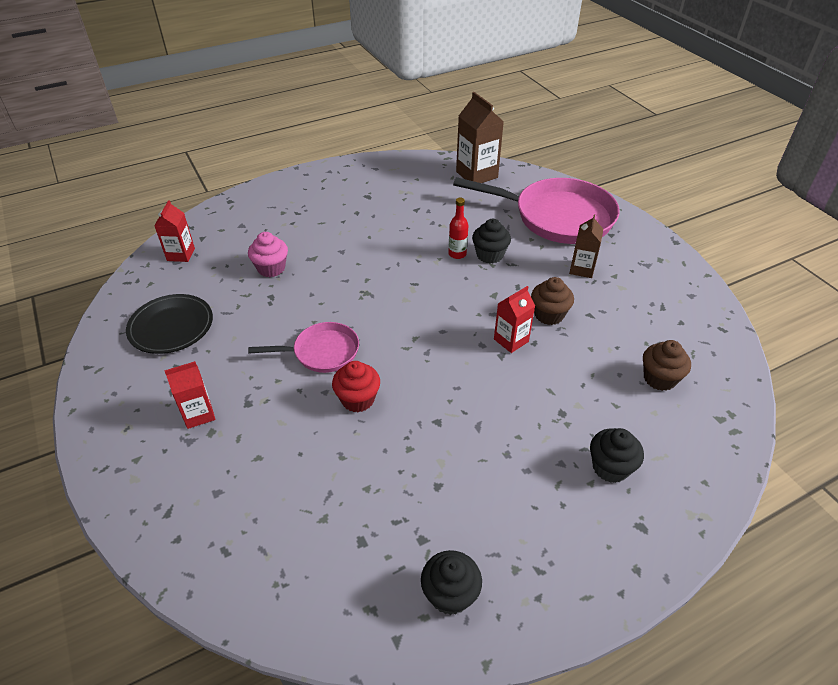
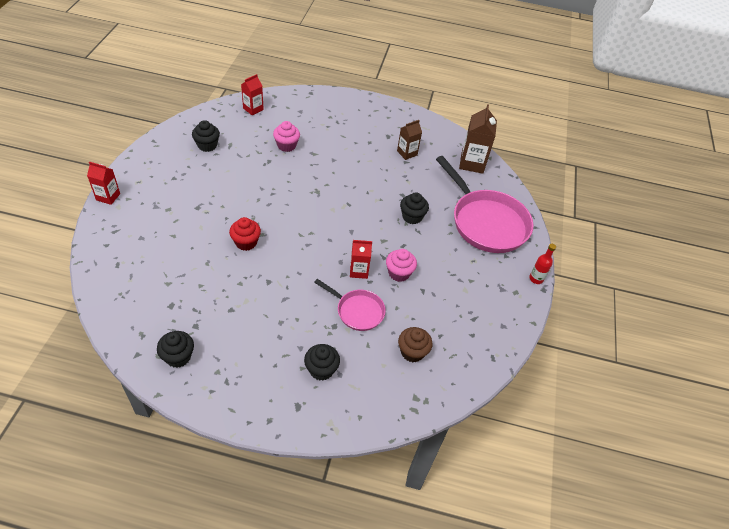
camera: 35 degrees right, 5 degrees up
black plate [126,294,213,354] -> black cupcake [192,120,220,152]
red carton [164,361,215,429] -> red carton moved to [87,161,120,205]
pink pan [248,322,359,373] -> pink pan moved to [314,279,386,331]
red bottle [448,198,468,259] -> red bottle moved to [529,244,556,284]
brown cupcake [531,277,574,325] -> pink cupcake [386,249,417,282]
brown carton [569,215,603,278] -> brown carton moved to [397,120,422,160]

